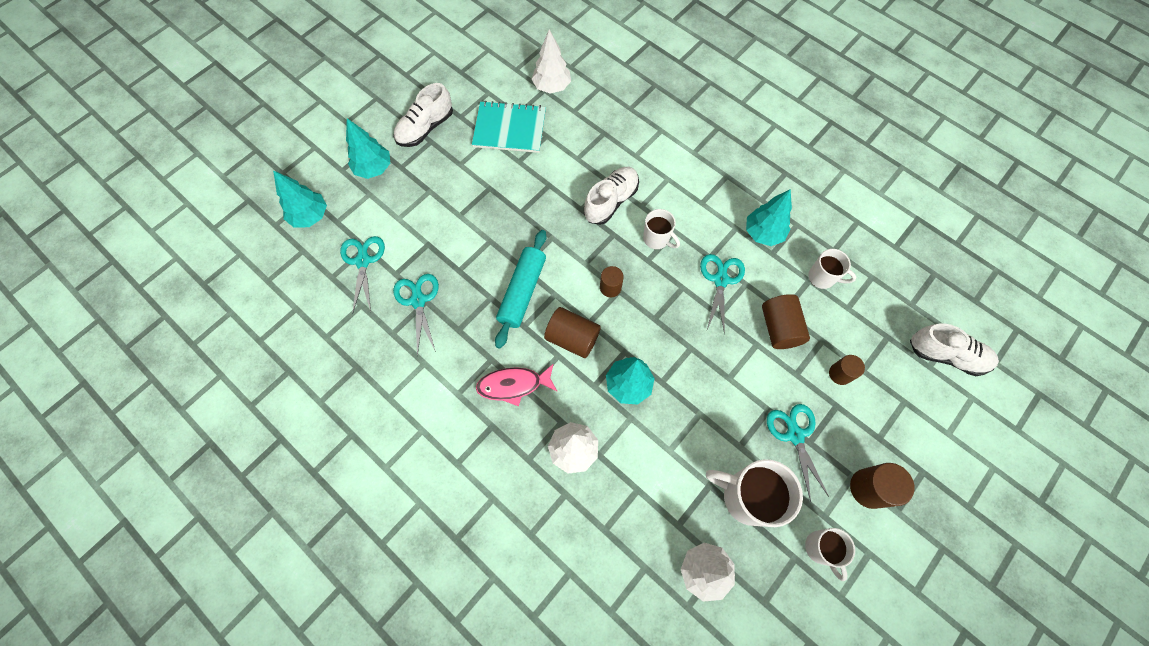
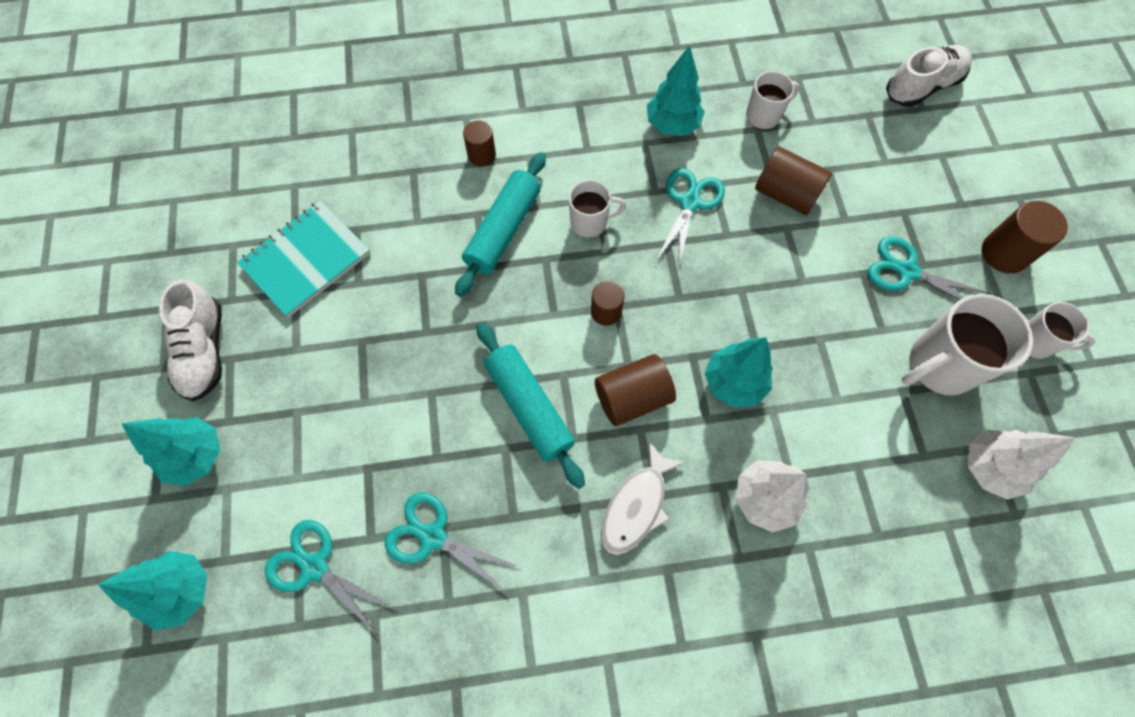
camera: 50 degrees left, 0 degrees up
pink fish [476,364,557,406] -> white fish [601,441,685,555]
white tree [531,29,571,94] -> none
white shoe [584,167,639,225] -> turquoise rolling pin [455,152,546,297]
turquoise scissors [700,254,745,335] -> turquoise scissors turned 60 degrees clockwise [656,168,725,270]
brown cylinder [829,355,865,385] -> brown cylinder moved to [463,121,496,166]

